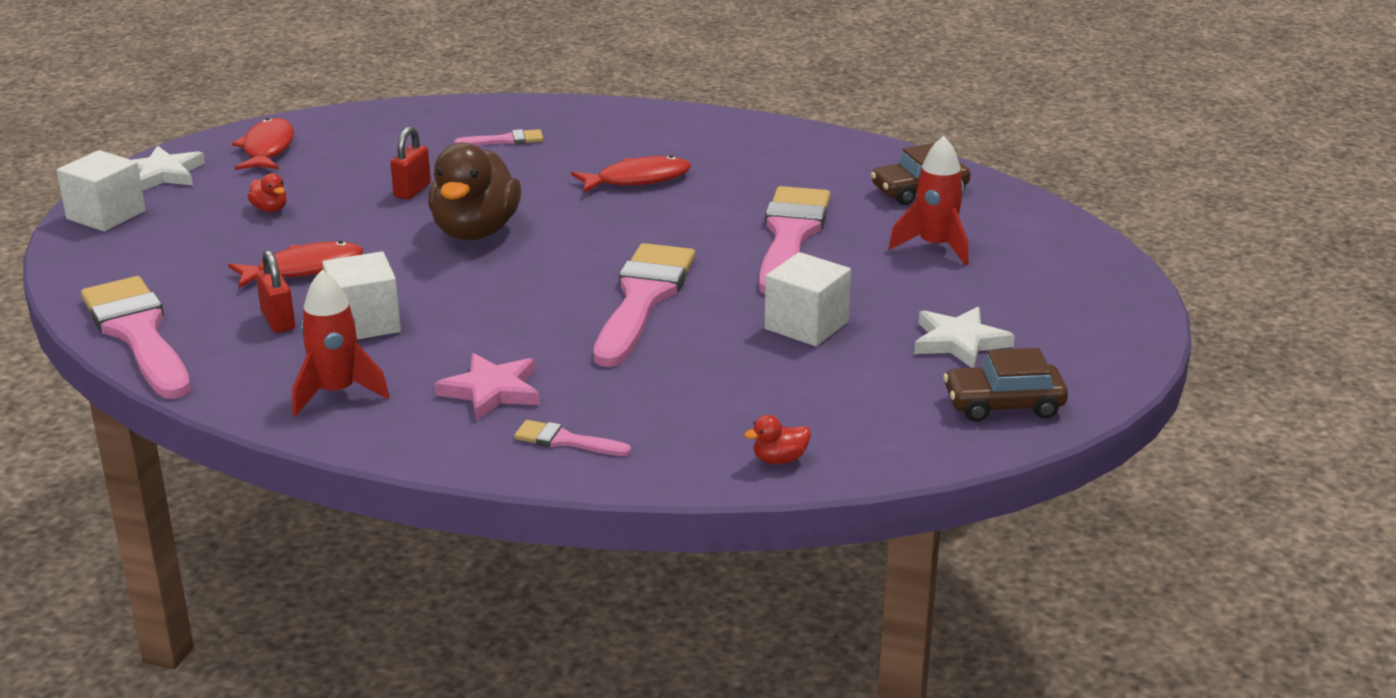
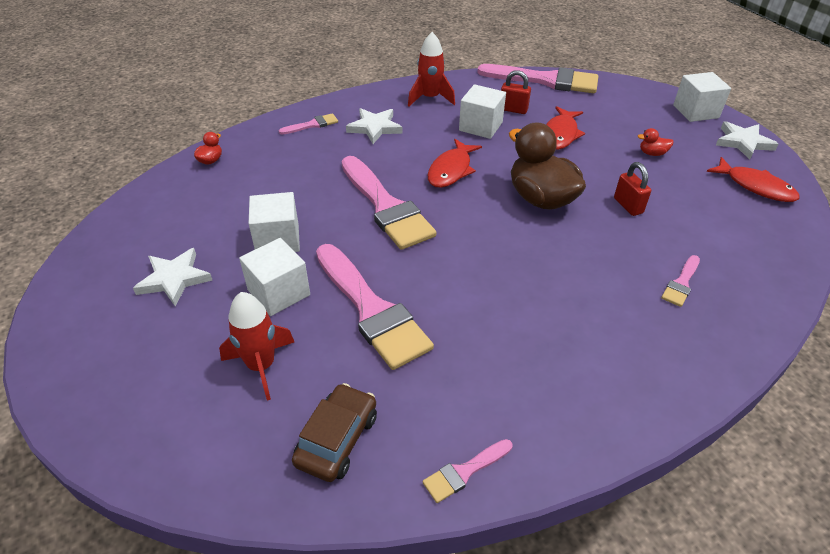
camera: 135 degrees right, 15 degrees up
pink star [435,353,540,421] -> white star [346,108,403,144]
red fish [571,155,691,193] -> red fish moved to [427,139,482,188]
brown car [943,348,1068,422] -> none
none -> white cube [239,238,310,316]
none -> pink brush [422,439,513,503]

